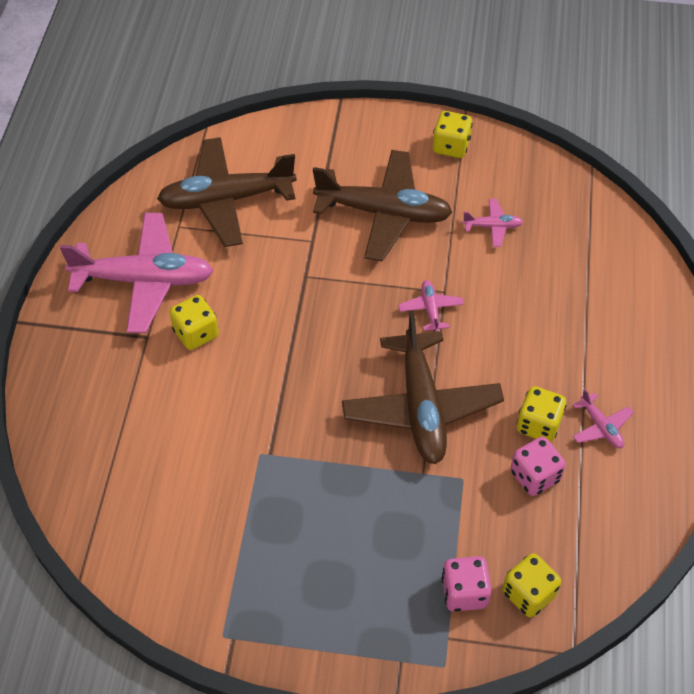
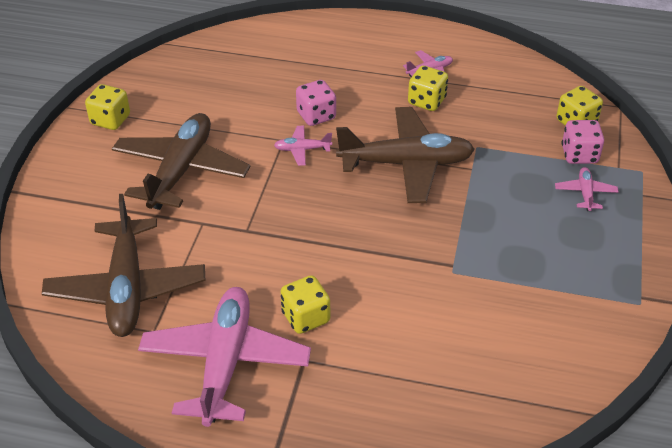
camera: 85 degrees left, 10 degrees down
pink plane [462,199,523,247] -> pink plane moved to [555,167,619,211]
pink dice [510,437,566,496] -> pink dice moved to [296,80,336,126]

